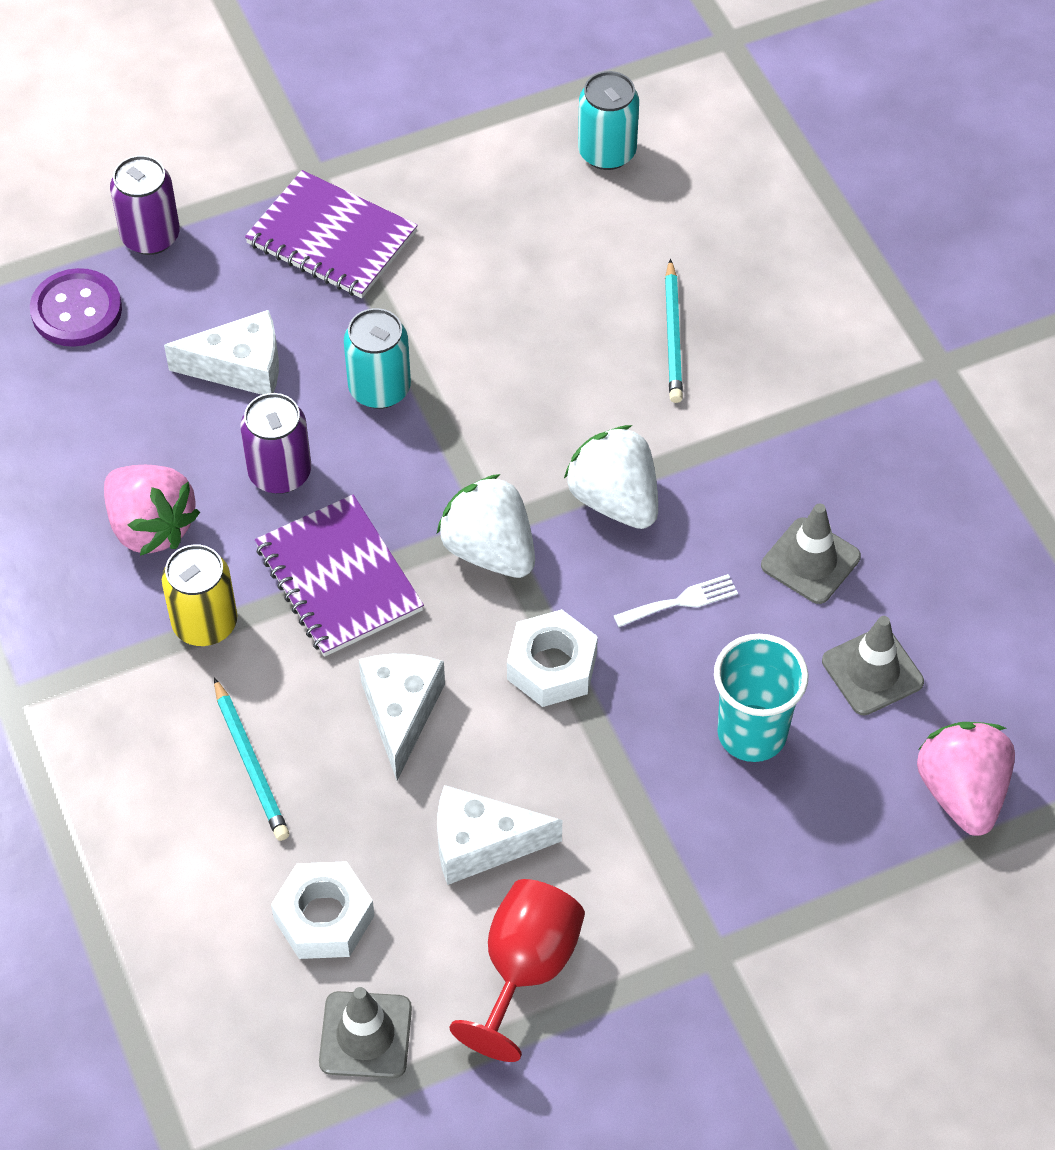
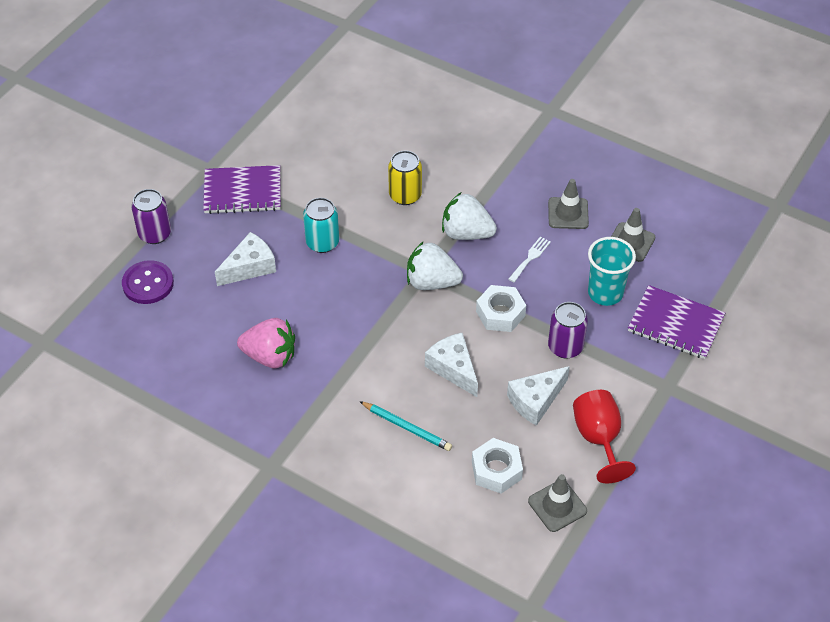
camera: 35 degrees left, 5 degrees down
yellow can [162,544,237,646] -> yellow can moved to [388,150,422,205]
purple can [240,393,311,494] -> purple can moved to [548,302,588,359]
purple notebook [255,494,424,657] -> purple notebook moved to [628,285,725,359]
turquoise can [578,71,639,170] -> none
turquoise pencil [665,259,683,403] -> none
pink strawberry [917,722,1015,836] -> none

